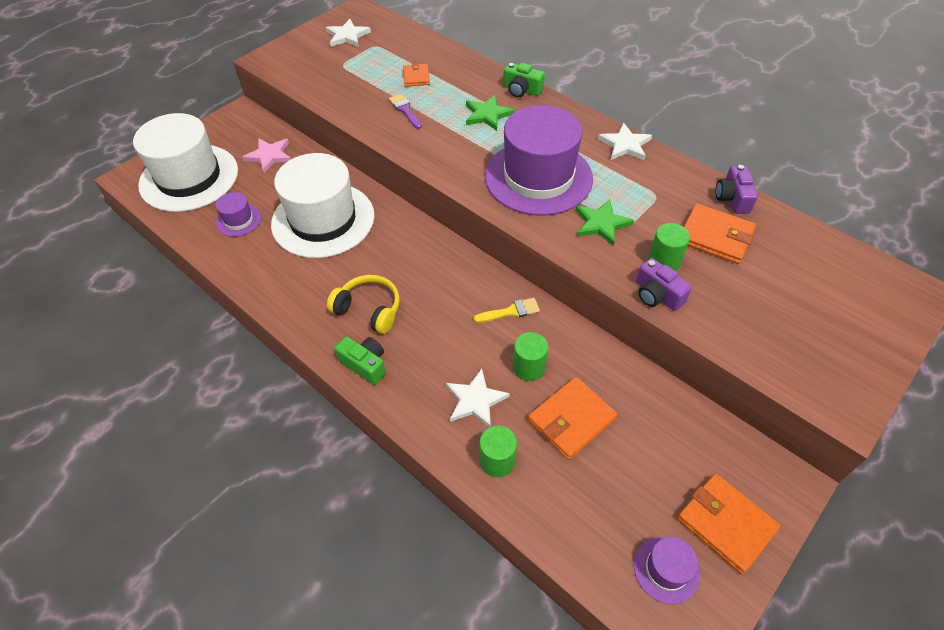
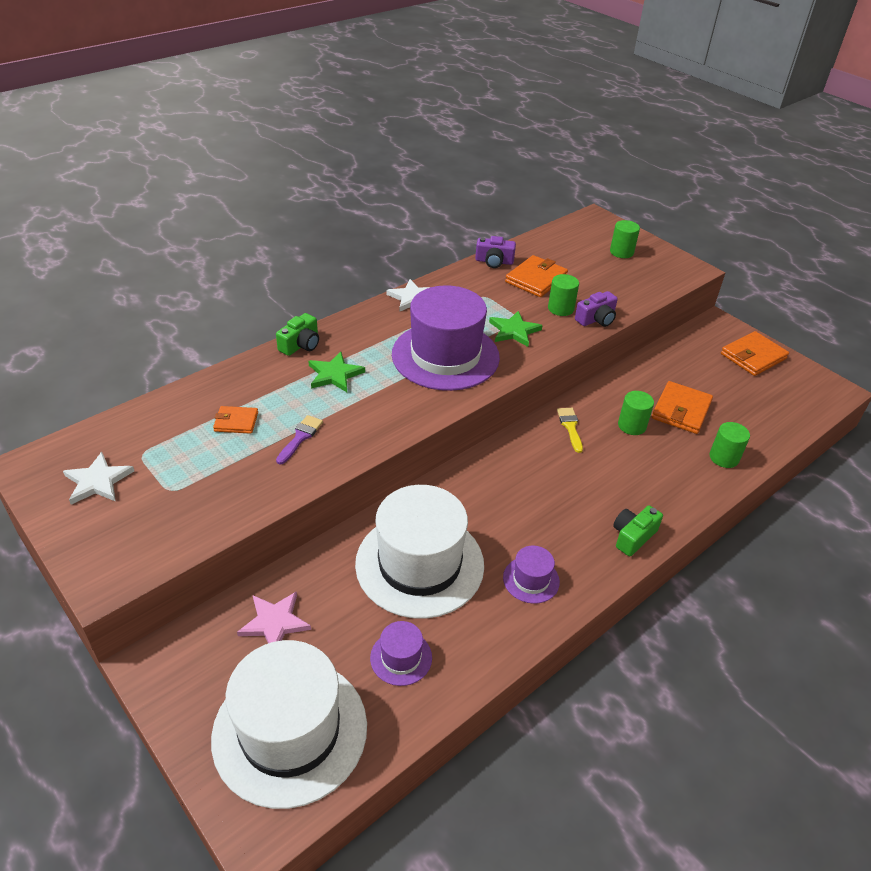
camera: 85 degrees left, 10 degrees down
yellow headphones [327,275,400,334] -> none
purple brush [389,94,422,129] -> purple brush turned 135 degrees clockwise [276,415,323,465]
white star [446,369,510,428] -> none
orange wallet [528,377,617,460] -> orange wallet turned 60 degrees clockwise [652,381,713,434]
purple hat [634,537,700,604] -> purple hat moved to [503,546,560,604]
none -> green cylinder [610,220,640,258]

